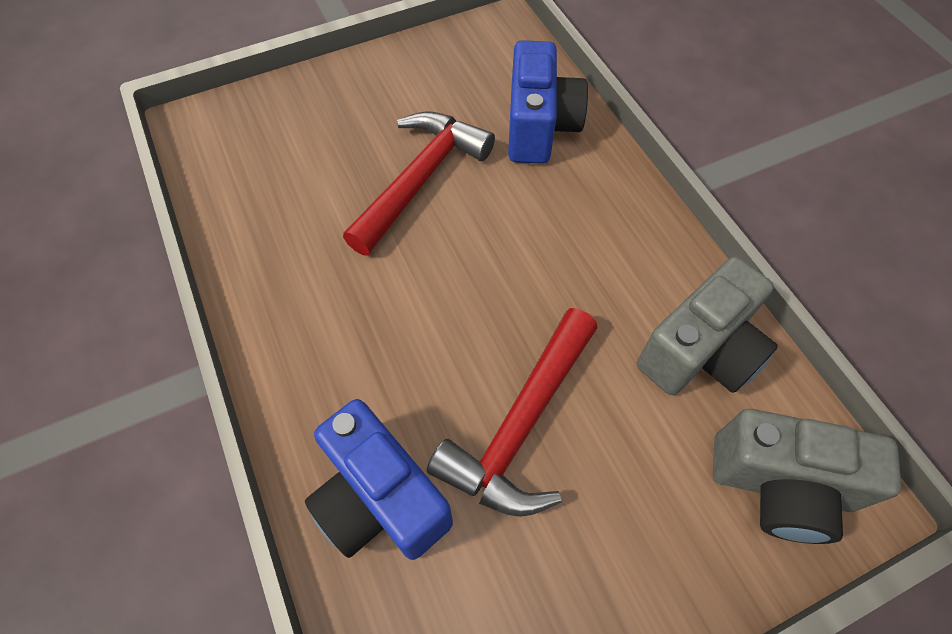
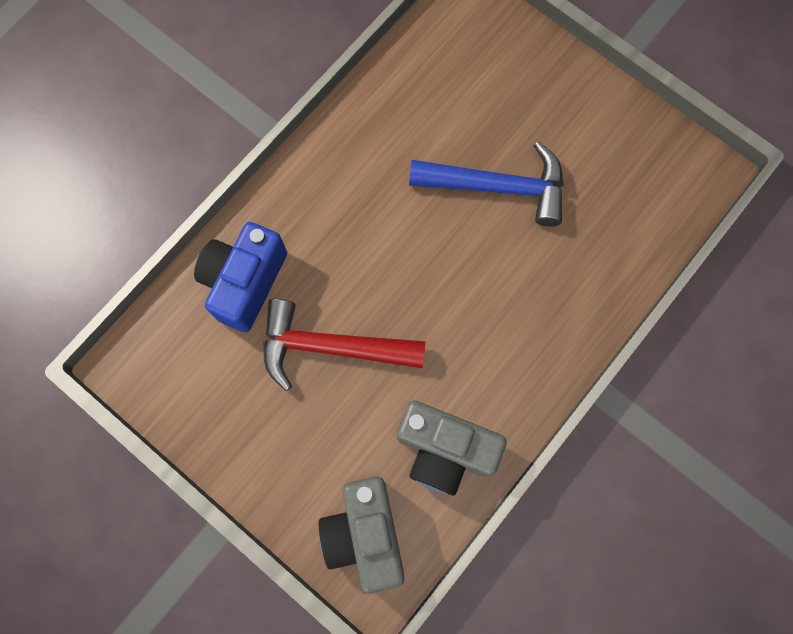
camera: 65 degrees right, 15 degrees up
red hammer [343,111,495,256] -> blue hammer [409,141,564,227]
blue camera [508,40,588,164] -> none

